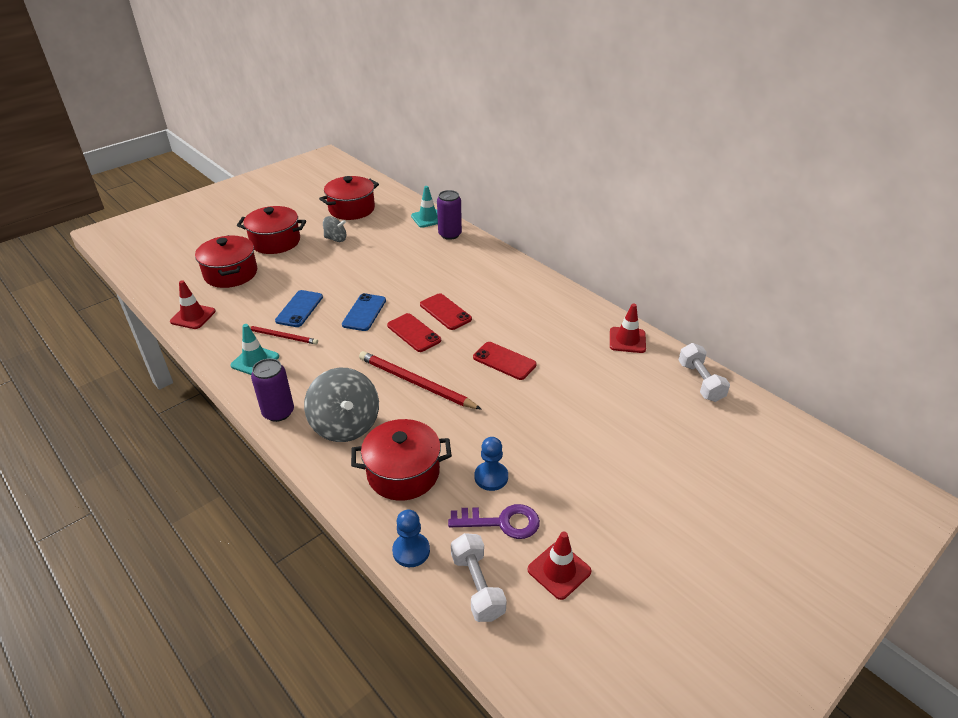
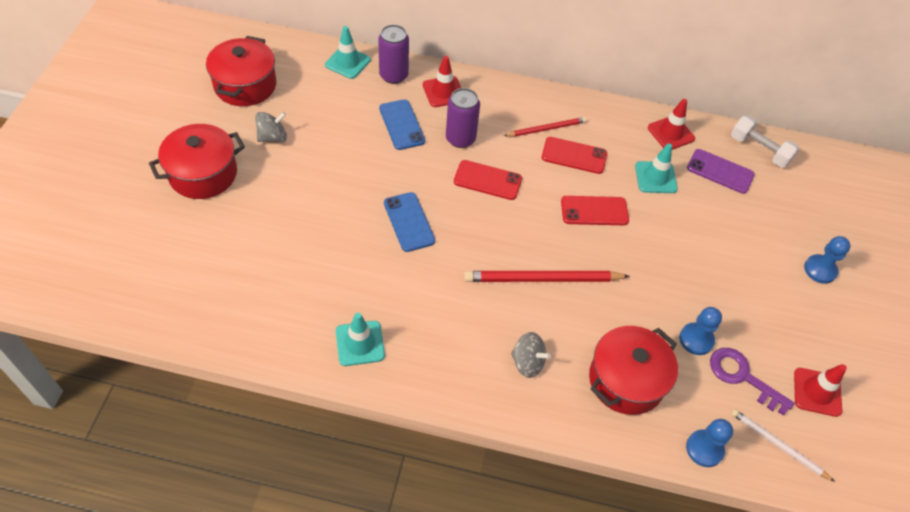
camera: 40 degrees left, 15 degrees up
red traffic cone [170,280,216,329] -> red traffic cone moved to [423,56,461,107]
red pot [195,235,257,288] -> none
red pencil [249,326,318,345] -> red pencil moved to [504,117,587,137]
purple can [251,358,294,422] -> purple can moved to [446,88,480,148]
blue phone [275,290,323,327] -> blue phone moved to [379,99,425,150]
grey spinning top [304,368,379,442] -> grey spinning top [511,332,551,378], size x0.55
red phone [387,313,441,352] -> red phone moved to [542,137,607,174]
purple key [448,504,540,539] -> purple key turned 105 degrees counterclockwise [710,348,794,416]
white dumbbell [451,533,507,622] -> white pencil [731,409,835,482]
none -> turquoise traffic cone [635,143,678,193]
none -> purple phone [687,149,755,194]
none -> blue pawn [804,236,851,284]

